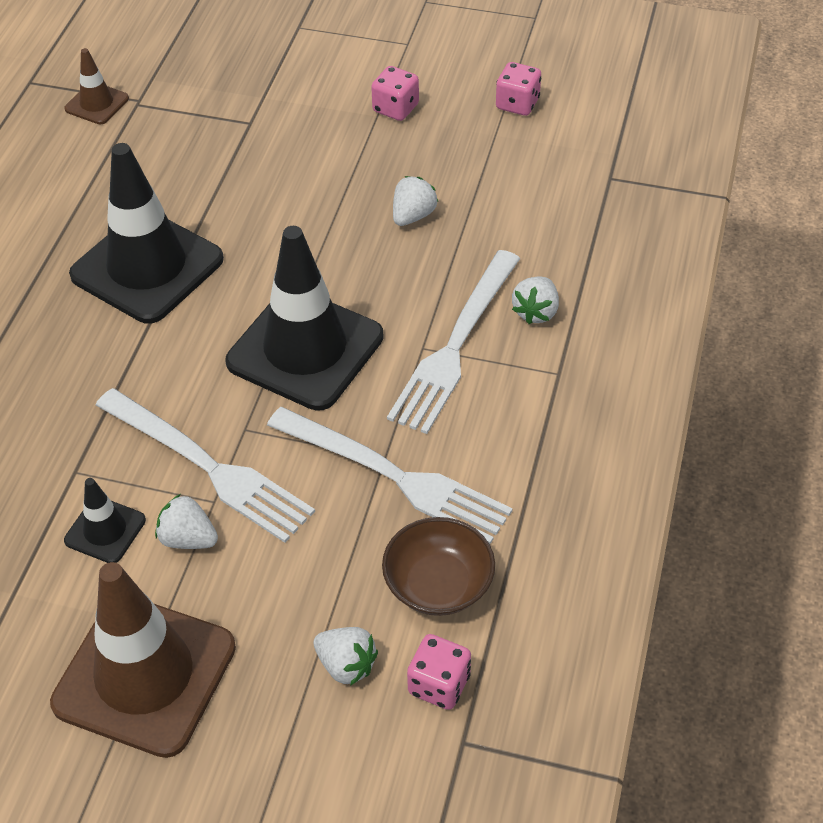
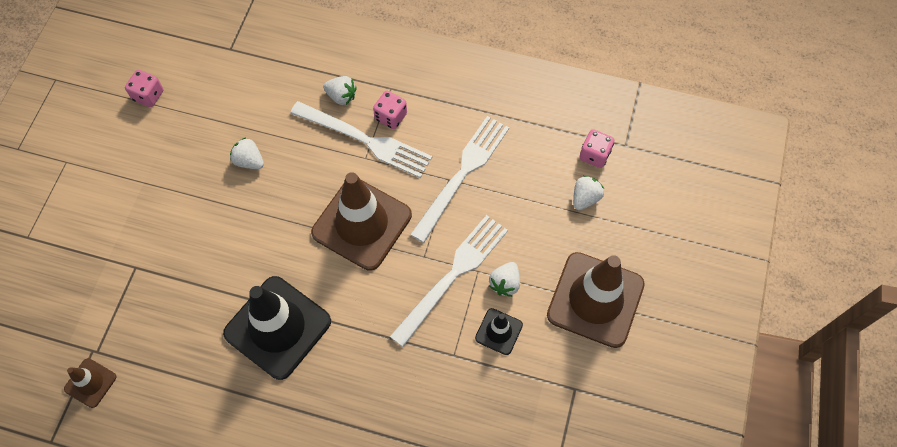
camera: 90 degrees left, 15 degrees up
black traffic cone [226,226,384,411] -> brown traffic cone [311,172,412,271]
pink dice [371,66,419,121] -> pink dice moved to [373,91,407,129]
brown bowl [382,517,495,616] -> none

